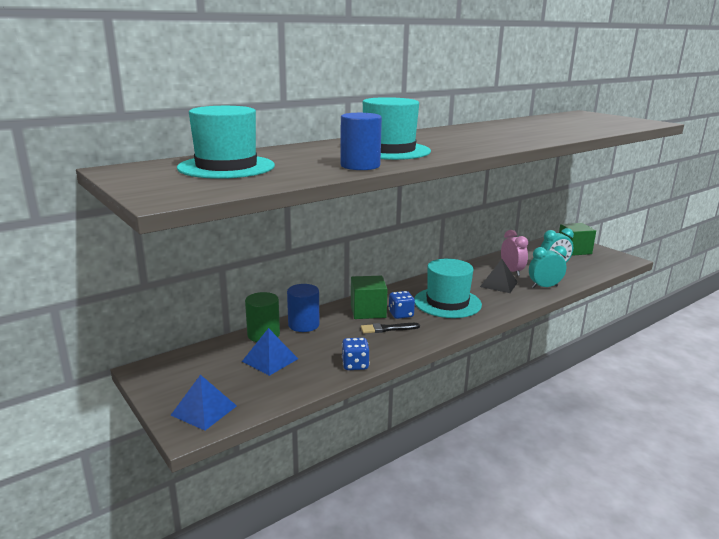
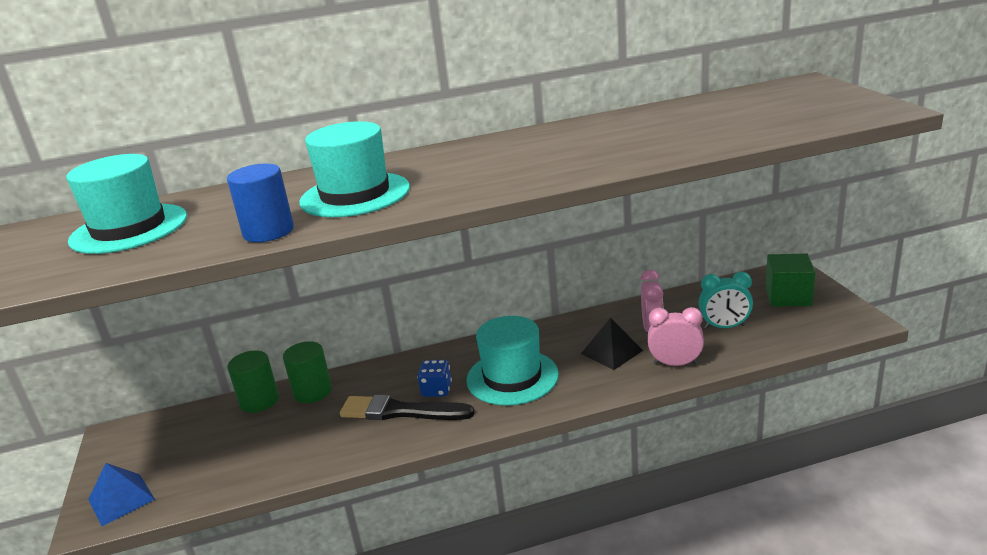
camera: 25 degrees right, 5 degrees up
blue pyramid [242,328,298,376] -> none
blue cylinder [287,284,320,332] -> green cylinder [283,341,332,403]
blue dice [342,338,369,370] -> none
green cube [351,276,388,319] -> none
black brush [361,323,420,333] -> black brush [340,395,475,420], size x1.73
turquoise clock [529,246,567,288] -> pink clock [648,307,704,366]

